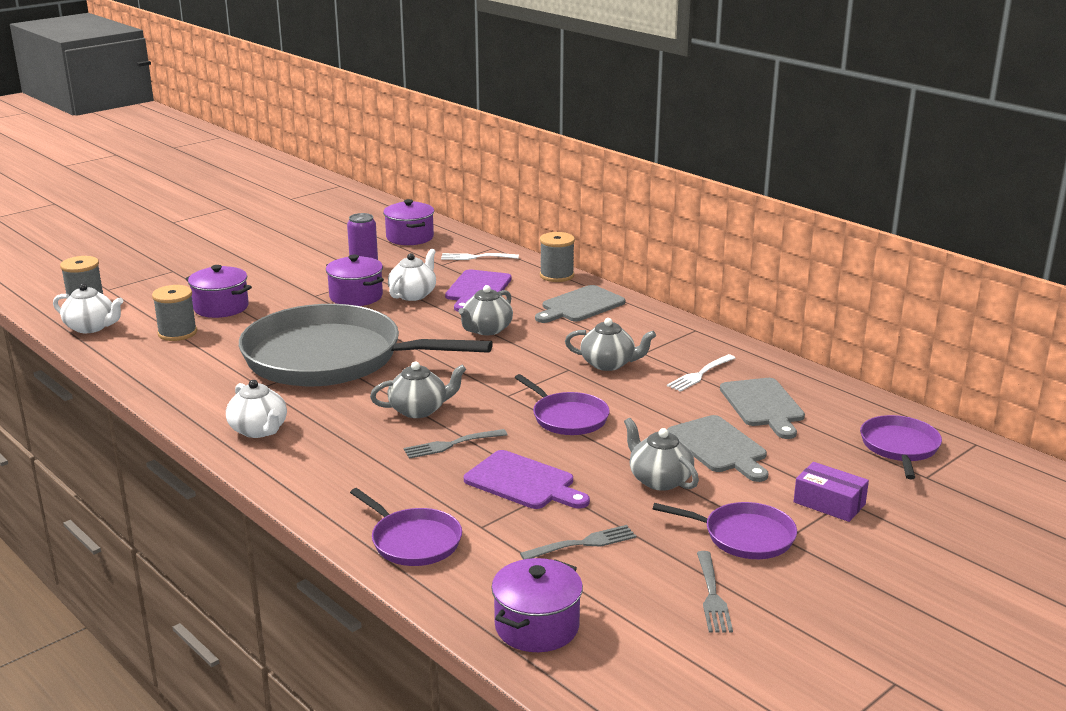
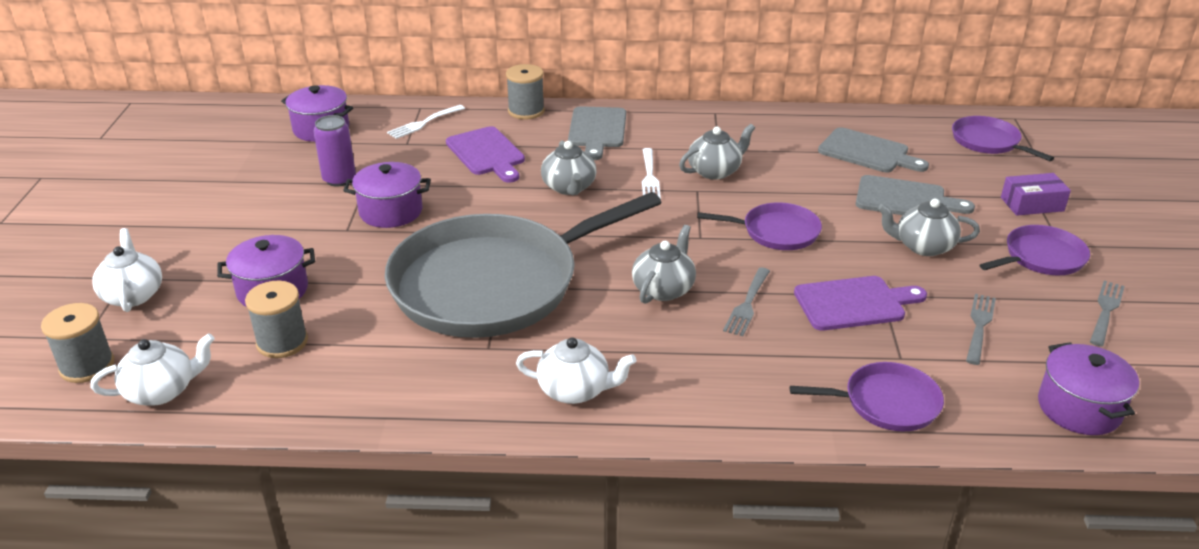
camera: 45 degrees left, 10 degrees up
white teapot [388,249,436,301] -> white teapot moved to [92,228,162,312]
white fork [667,354,735,392] -> white fork moved to [642,148,661,199]
grey fork [697,551,733,633] -> grey fork turned 105 degrees counterclockwise [1090,281,1125,346]

